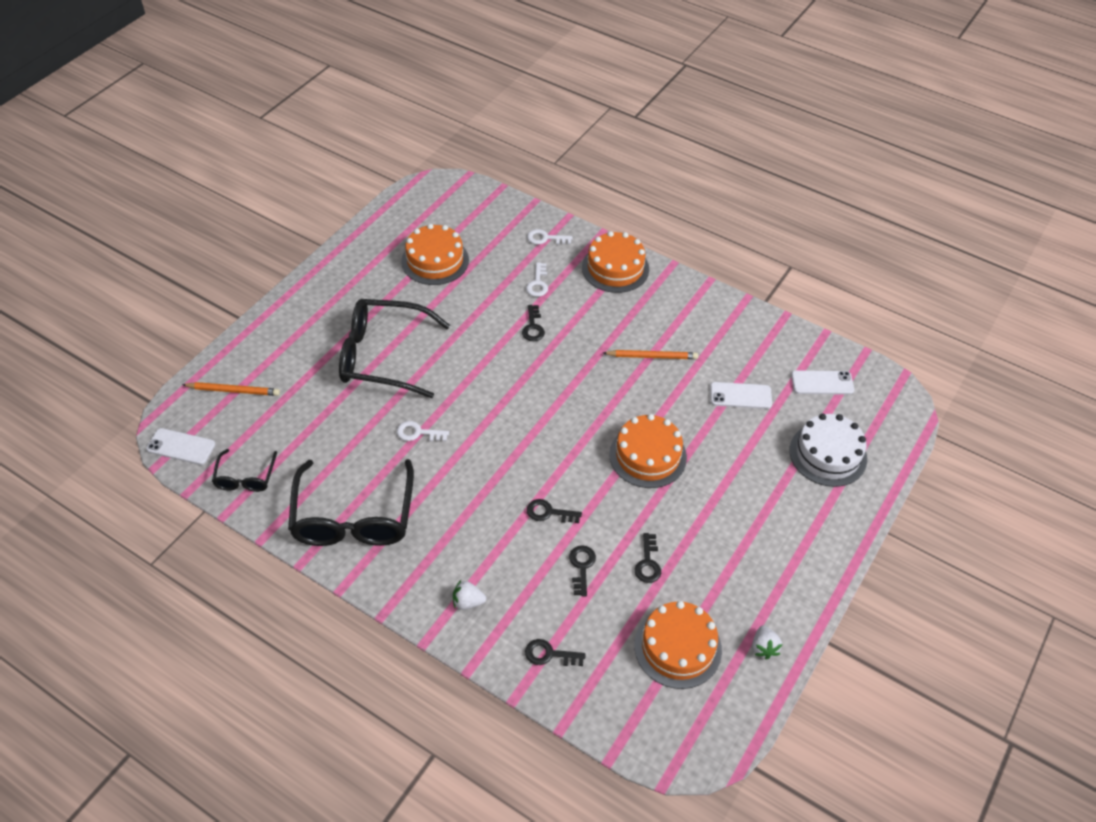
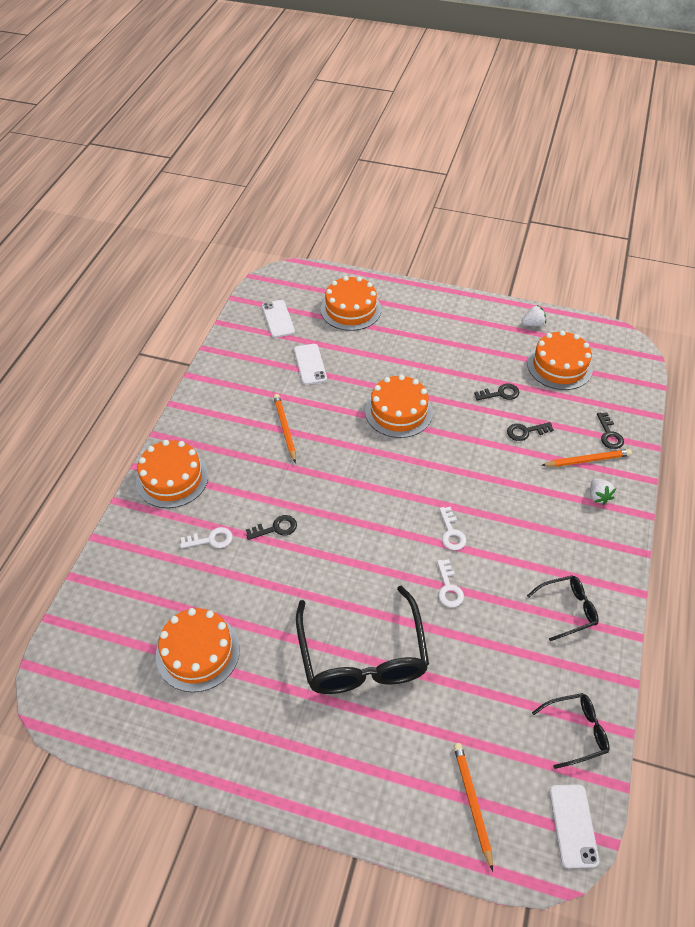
camera: 105 degrees left, 0 degrees up
black glasses [288,459,414,546] -> black glasses [527,575,599,641], size x0.50
white key [527,229,572,245] -> white key moved to [439,507,466,550]
black key [527,499,582,523] -> none
white cake [789,413,867,487] -> orange cake [321,276,381,331]
none -> orange pencil [541,449,632,467]

